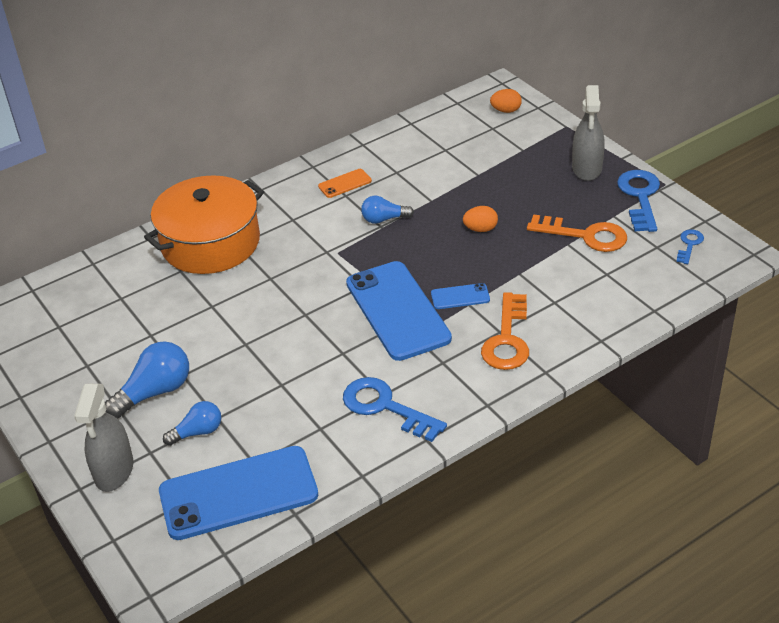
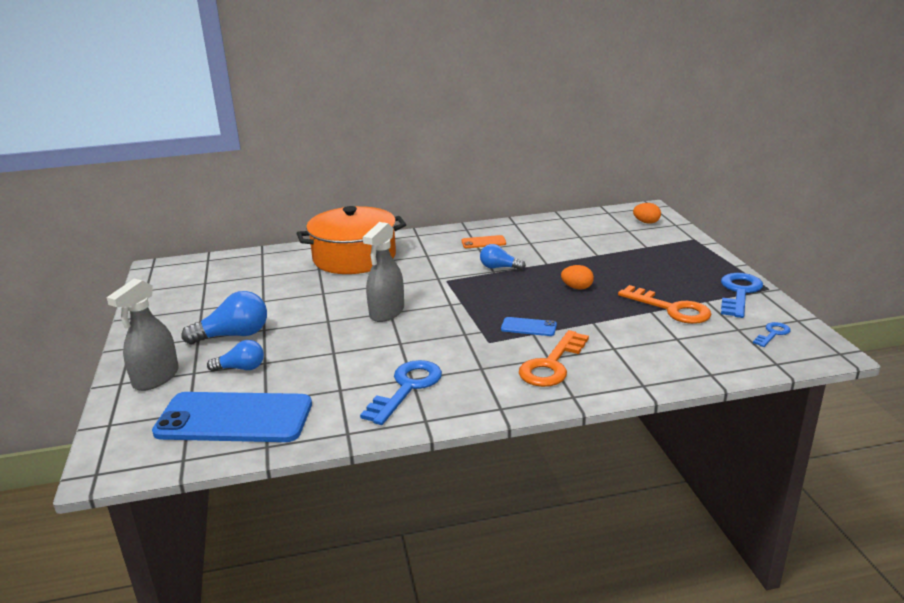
camera: 20 degrees right, 15 degrees down
blue key [343,377,447,442] -> blue key turned 60 degrees clockwise [360,360,442,425]
blue phone [346,261,452,361] -> none
grey spray bottle [572,85,605,181] -> grey spray bottle moved to [363,222,404,322]

